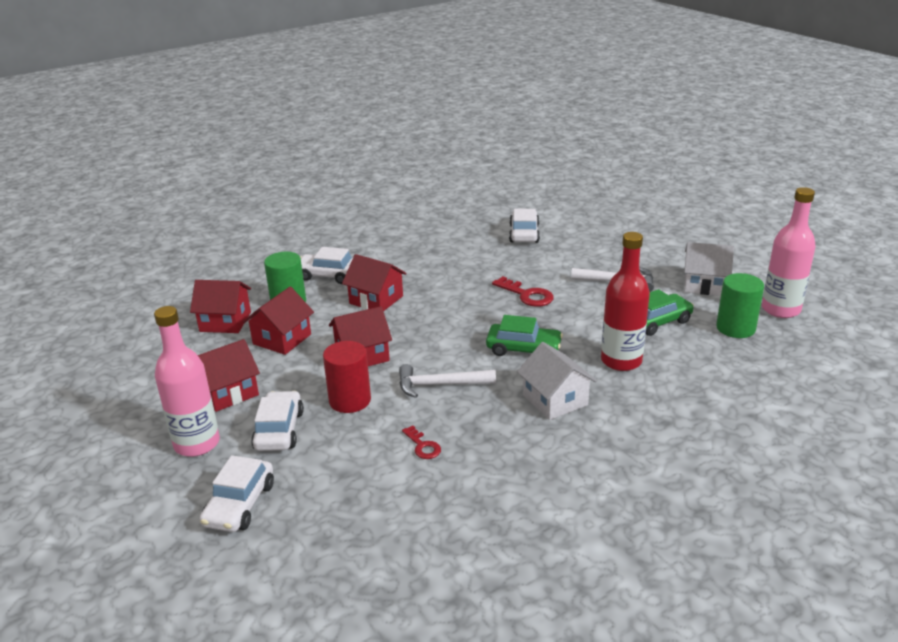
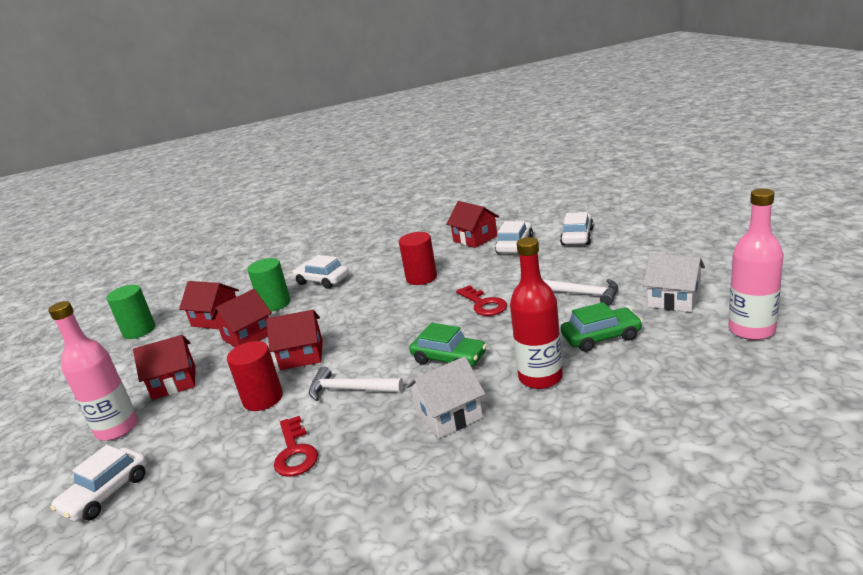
camera: 20 degrees right, 5 degrees down
white car [251,391,304,451] -> white car moved to [560,212,594,245]
red house [342,254,407,311] -> red house moved to [446,201,499,248]
red key [402,425,441,459] -> red key [274,416,318,477], size x1.63
white house [517,342,597,420] -> white house turned 75 degrees clockwise [406,356,485,438]
green cylinder [716,273,764,338] -> green cylinder moved to [106,285,155,339]
none -> red cylinder [399,232,437,285]

